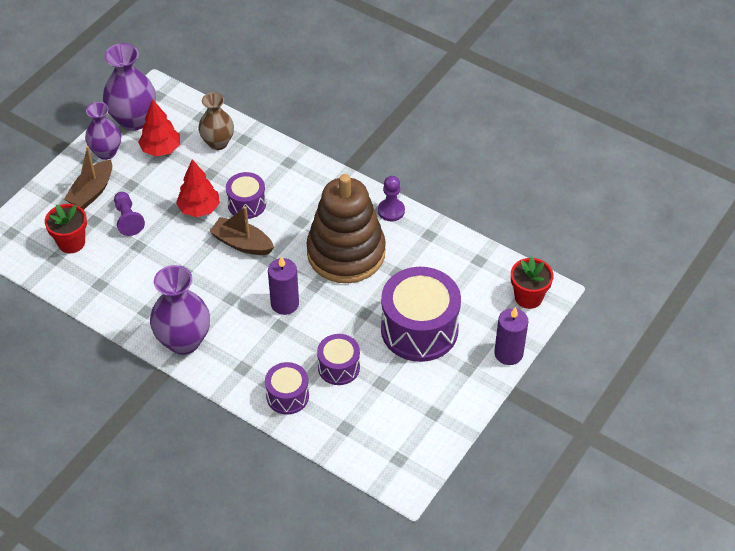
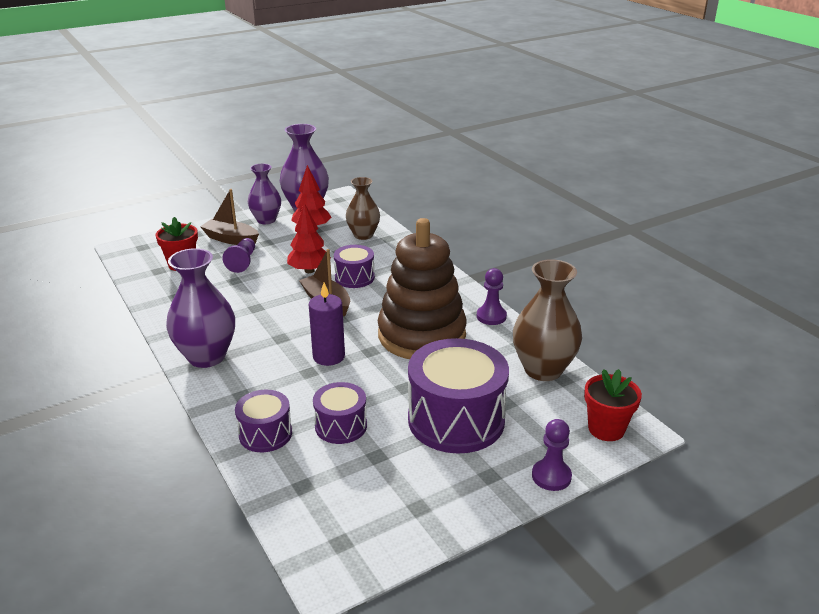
camera: 25 degrees right, 20 degrees down
brown boat [64,146,112,210] -> brown boat turned 60 degrees clockwise [200,189,259,245]
purple candle [494,307,528,365] -> purple pawn [532,419,572,491]
none -> brown vase [513,259,582,381]

